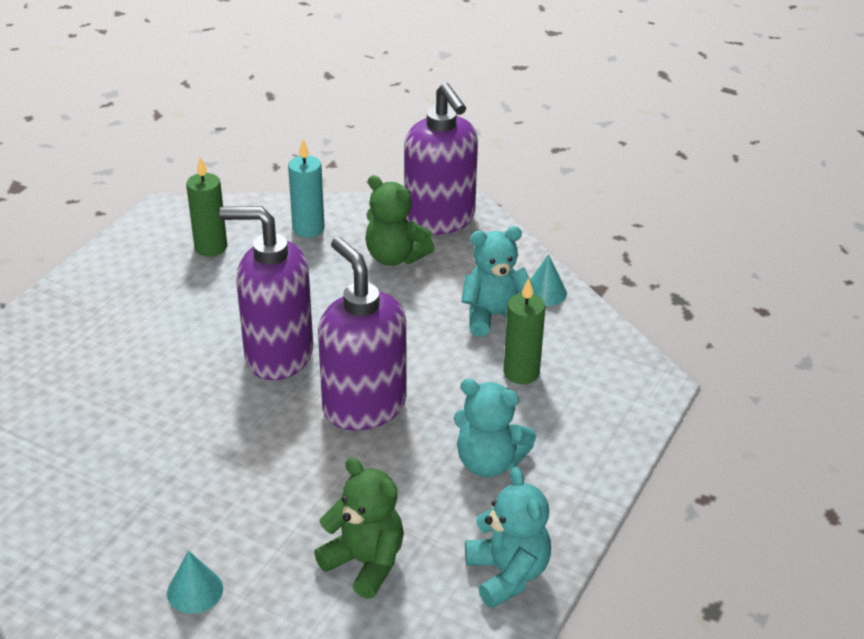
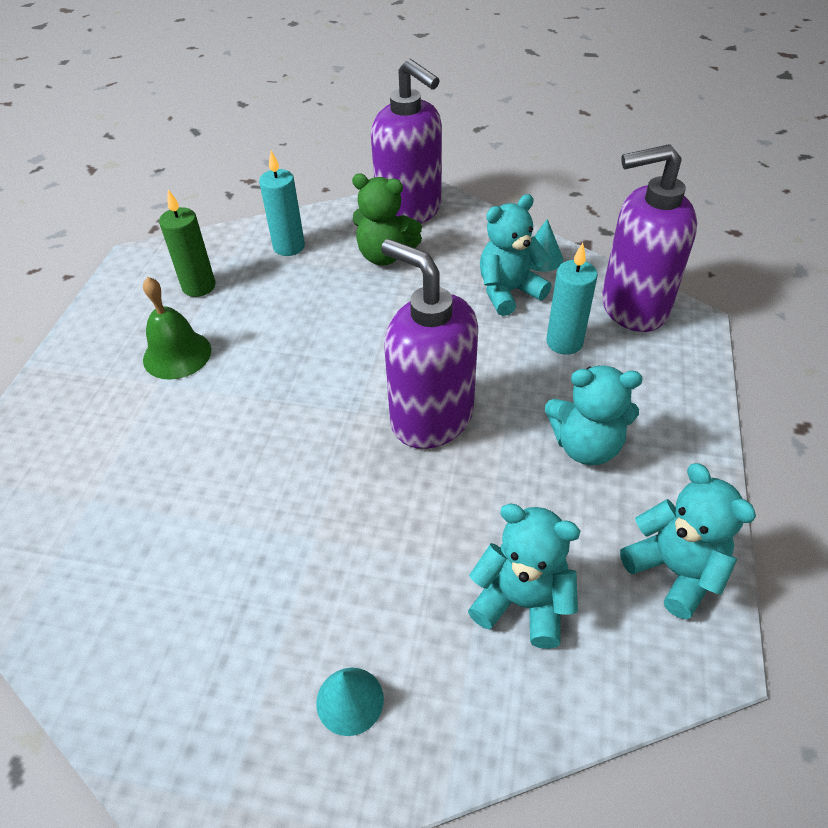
camera: 15 degrees left, 10 degrees up
purple soap dispenser [219,206,313,380] -> purple soap dispenser moved to [602,144,697,332]
green teddy bear [314,457,404,599] -> turquoise teddy bear [468,504,580,649]
green candle [504,278,545,384] -> turquoise candle [546,243,598,355]
none -> green bell [143,277,211,380]

